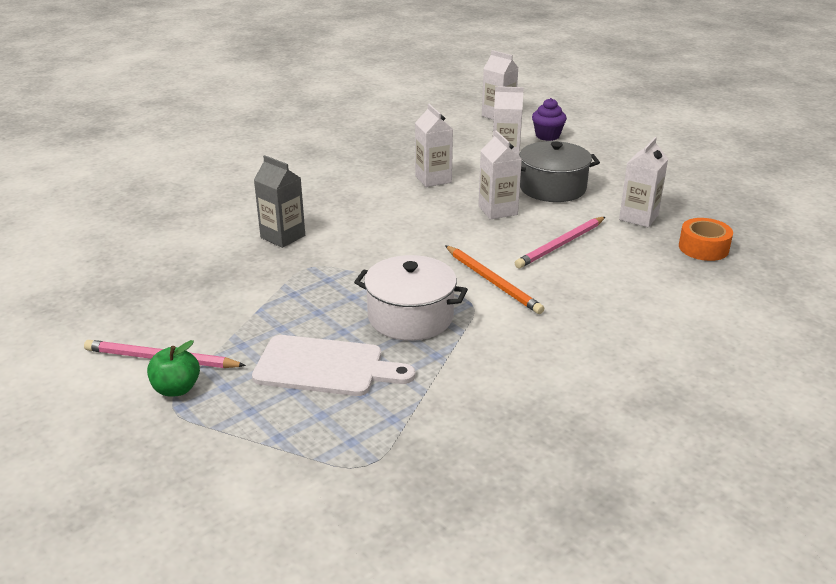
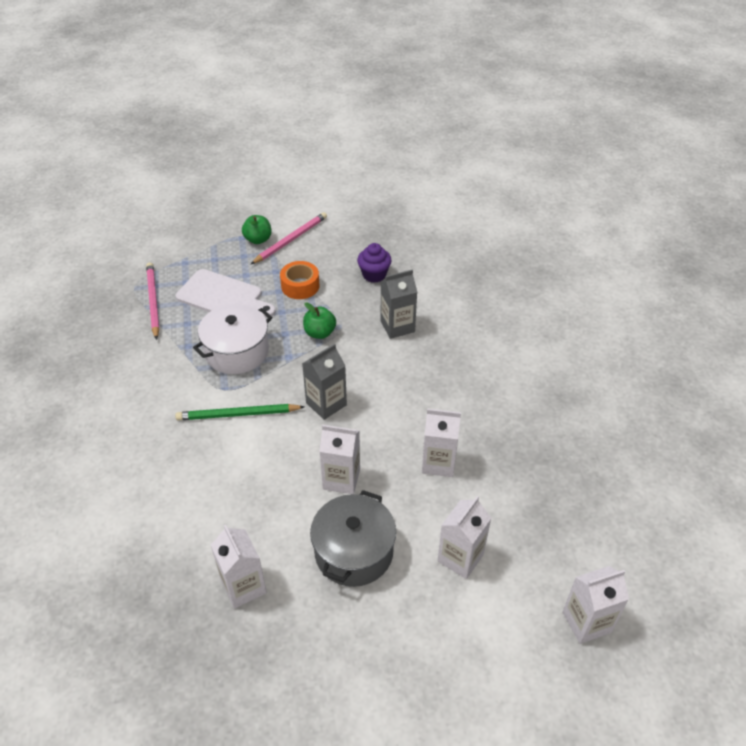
camera: 120 degrees right, 15 degrees up
white cutting board [252,335,415,396] -> white cutting board turned 105 degrees counterclockwise [176,269,276,318]
orange pencil [445,245,544,314] -> green pencil [175,404,304,420]
pink pencil [515,217,605,268] -> pink pencil moved to [146,262,159,340]
purple cupcake [532,98,567,141] -> purple cupcake moved to [357,243,392,283]
orange tape [679,218,733,261] -> orange tape moved to [280,261,319,299]
none -> grey carton [302,343,347,420]
none -> green apple [303,302,336,339]

